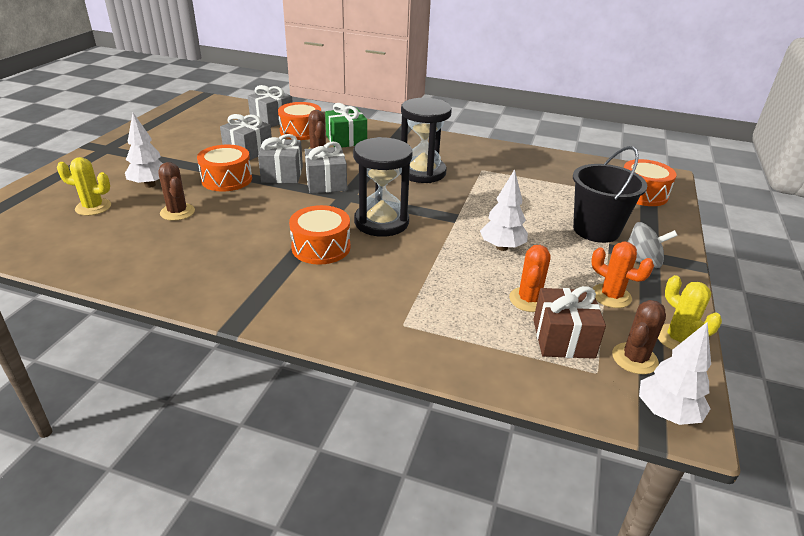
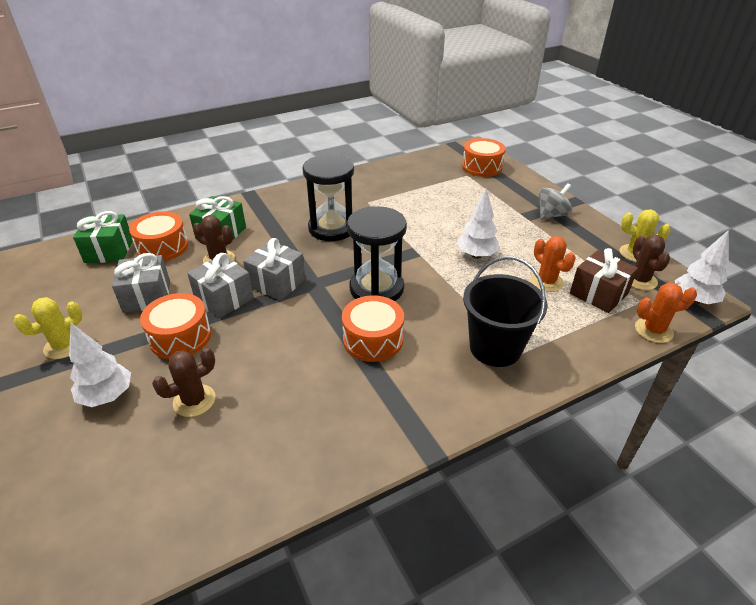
camera: 45 degrees left, 5 degrees up
yellow cactus [57,157,111,216] -> yellow cactus moved to [13,297,82,359]
brown cactus [158,162,195,221] -> brown cactus turned 45 degrees counterclockwise [152,348,215,417]
grey gift [248,85,293,127] -> green gift [73,211,133,263]
black bucket [573,146,647,243] -> black bucket moved to [463,256,548,367]
orange cactus [591,242,654,308] -> orange cactus moved to [635,282,697,343]

